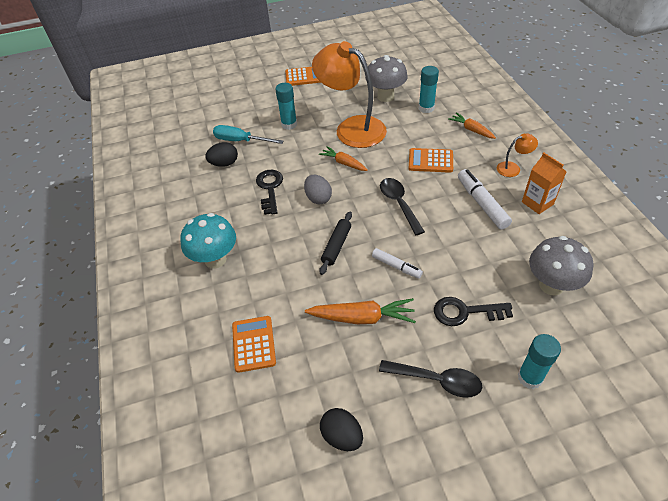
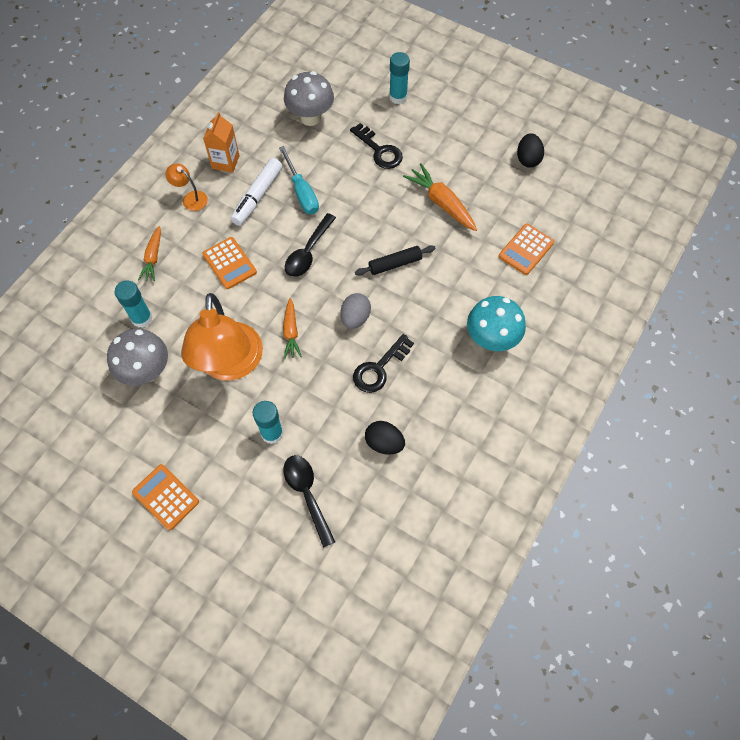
camera: 135 degrees left, 15 degrees up
turquoise screwdriver [213,125,283,144] -> turquoise screwdriver moved to [279,146,319,214]
white marker [372,248,423,279] -> none
black spoon [379,360,482,398] -> black spoon moved to [283,455,335,548]

